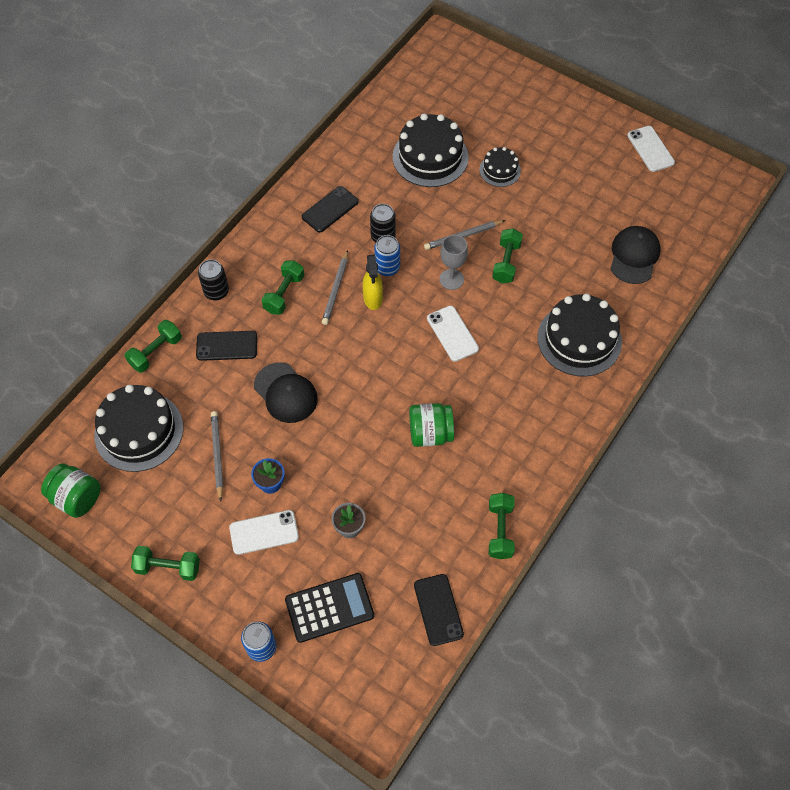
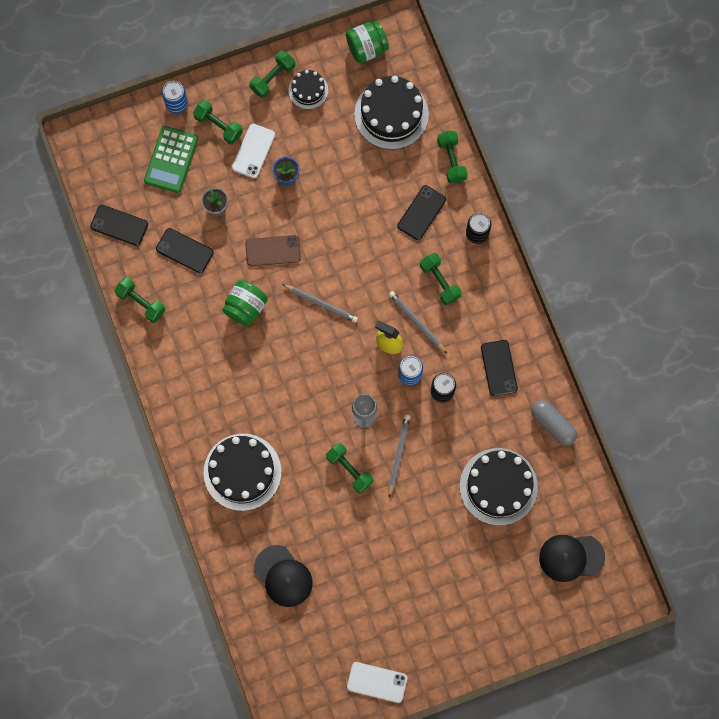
camera: 125 degrees right, 15 degrees up
grey pencil [211,411,223,501] -> grey pencil moved to [282,284,358,323]
black cap [254,363,318,423] -> black cap moved to [539,535,605,582]
black calculator [285,573,374,643] -> green calculator [144,126,198,193]
white phone [427,306,479,362] -> none
black cake [479,147,521,187] -> black cake moved to [289,70,328,109]
none -> black phone [156,228,214,273]
none -> green dumbbell [193,100,243,144]
none -> brown phone [245,235,301,266]
none -> grey capsule [531,400,577,446]

